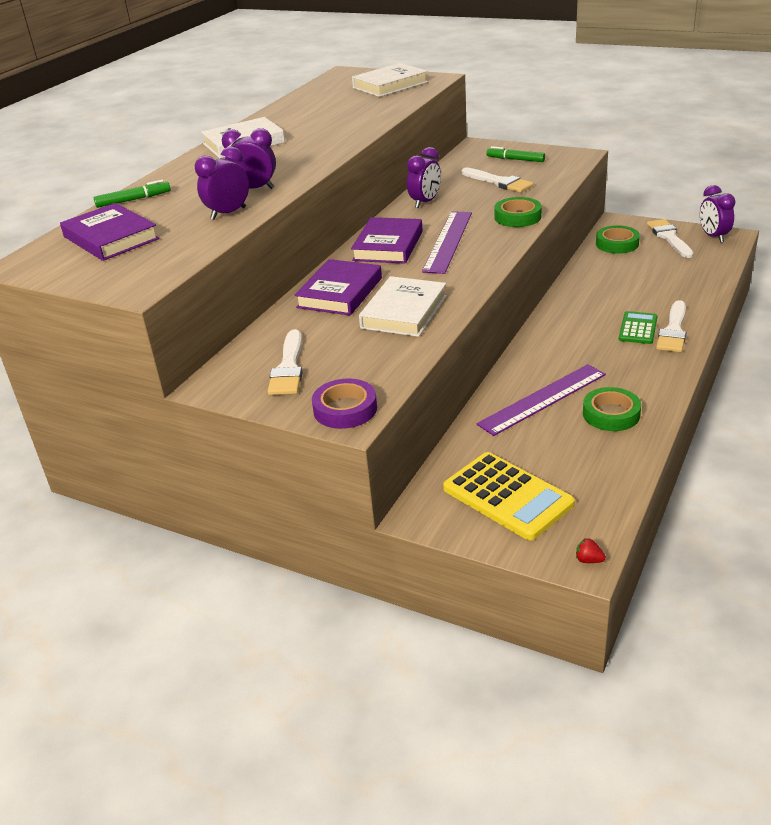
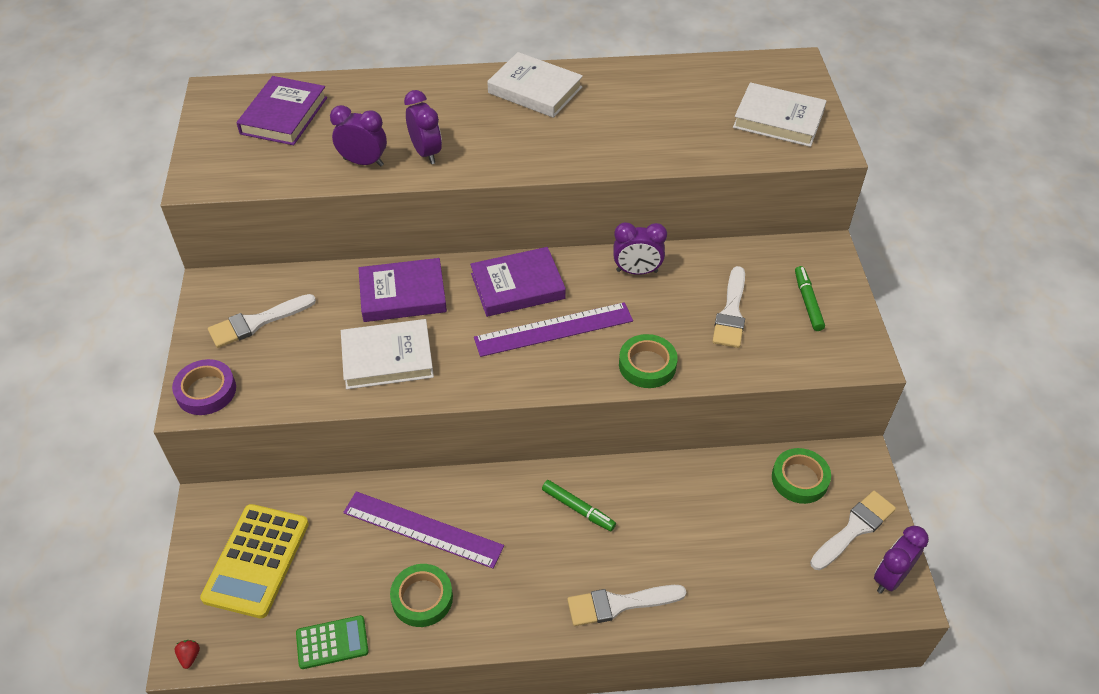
camera: 55 degrees right, 15 degrees up
green marker [94,180,170,208] -> green marker moved to [542,480,616,531]
green calculator [619,311,658,344] -> green calculator moved to [296,615,369,669]

